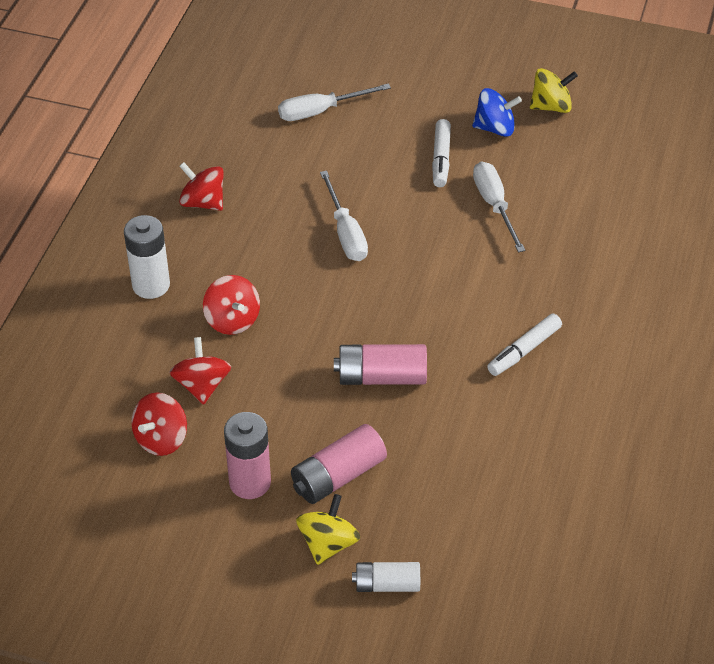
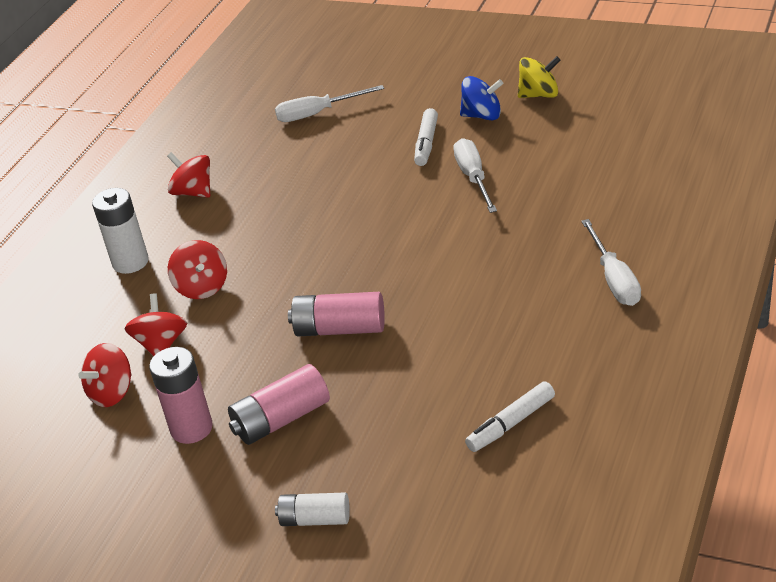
camera: 10 degrees right, 10 degrees down
yellow spinning top [296,494,360,565] -> none
white screwdriver [320,171,368,261] -> white screwdriver moved to [581,219,641,306]
white marker [487,313,562,376] -> white marker moved to [465,381,555,452]

